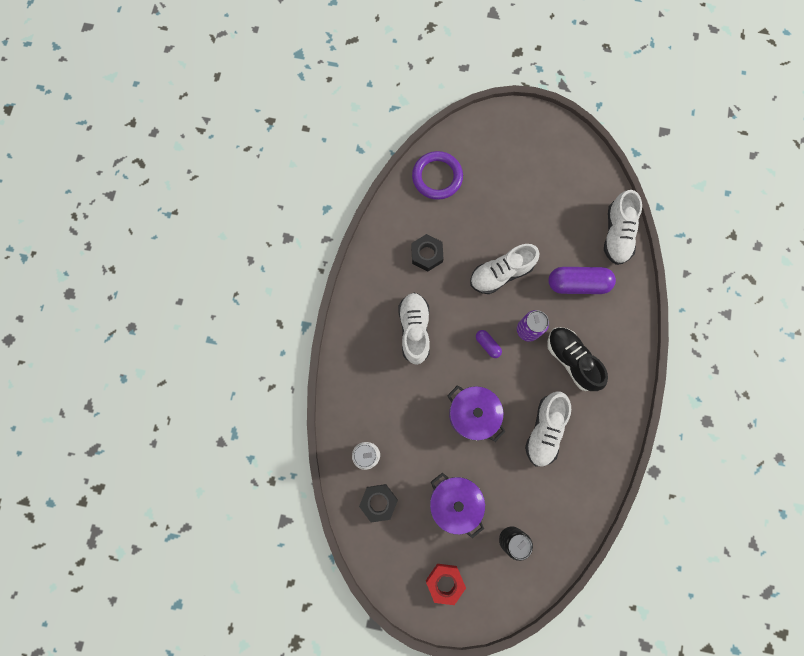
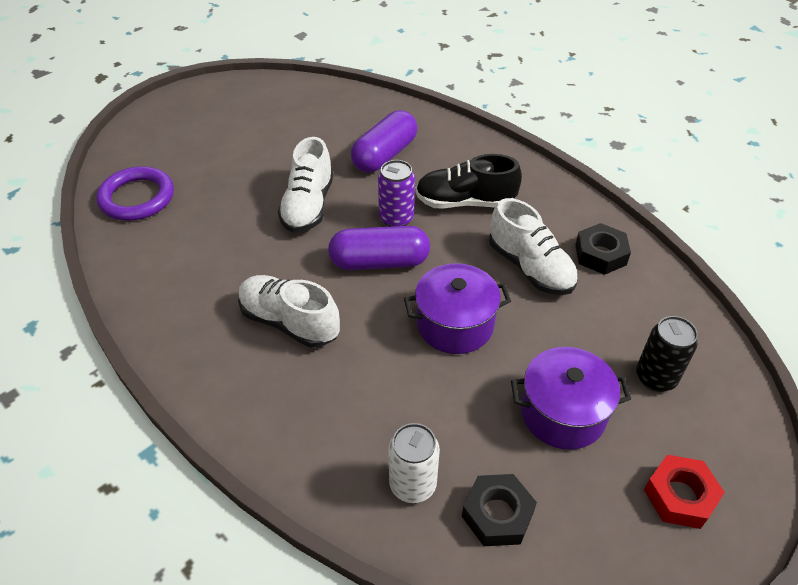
camera: 55 degrees left, 30 degrees down
black nut [411,234,444,271] -> black nut moved to [575,223,631,275]
purple capsule [476,330,502,358] -> purple capsule [328,226,430,270], size x2.02
white shoe [604,190,642,265] -> none

